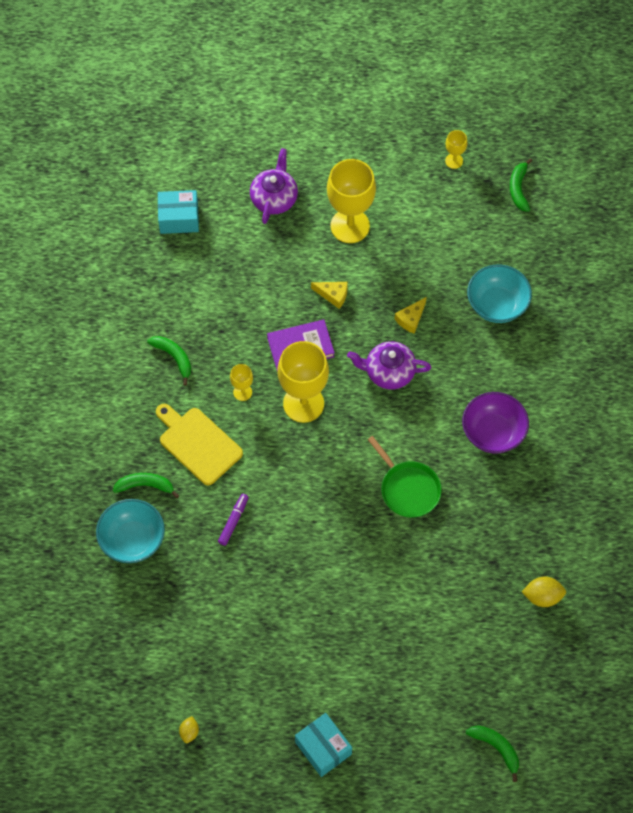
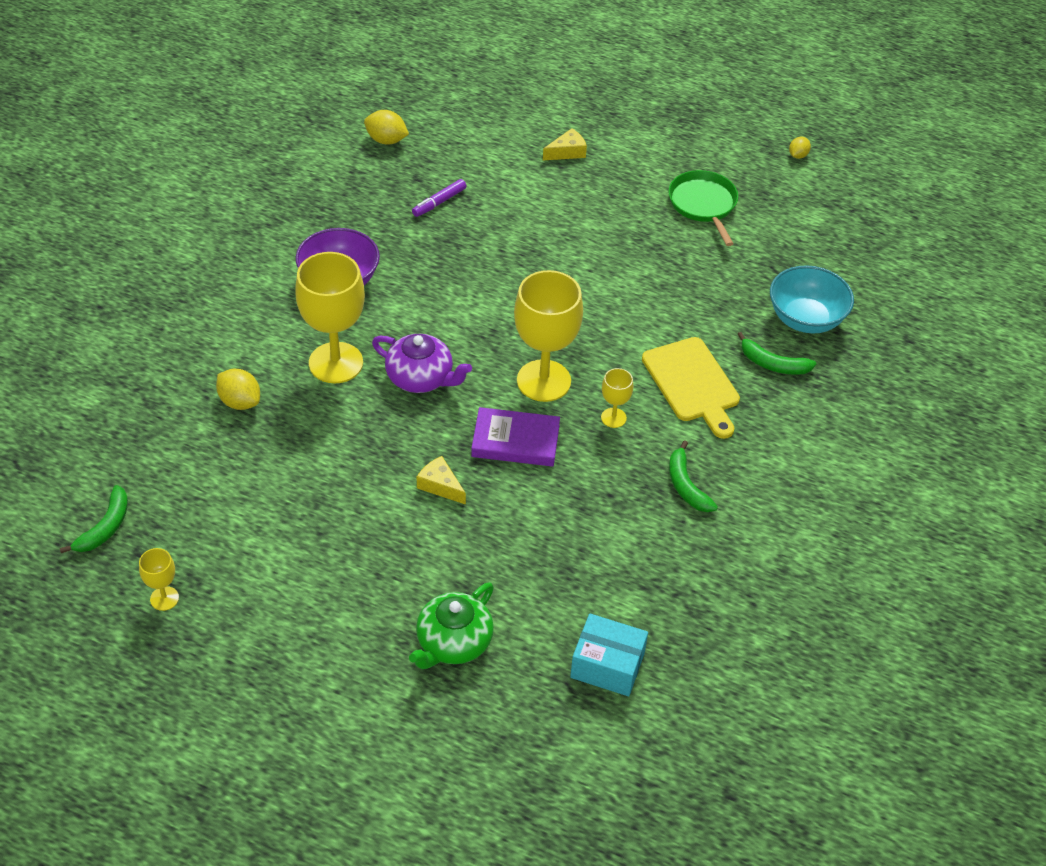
camera: 160 degrees left, 15 degrees down
purple marker [218,494,249,546] -> purple marker moved to [412,179,466,217]
purple teapot [250,148,298,224] -> green teapot [409,582,494,669]
turquoise box [295,713,352,777] -> none
yellow goblet [327,159,376,243] -> yellow goblet moved to [295,252,365,383]
green pan [367,436,442,518] -> green pan moved to [668,170,738,246]
yellow cheese [395,297,427,334] -> yellow cheese moved to [543,128,587,160]
green banana [466,725,519,782] -> none
turquoise bowl [467,264,532,323] -> yellow lemon [216,369,260,410]

